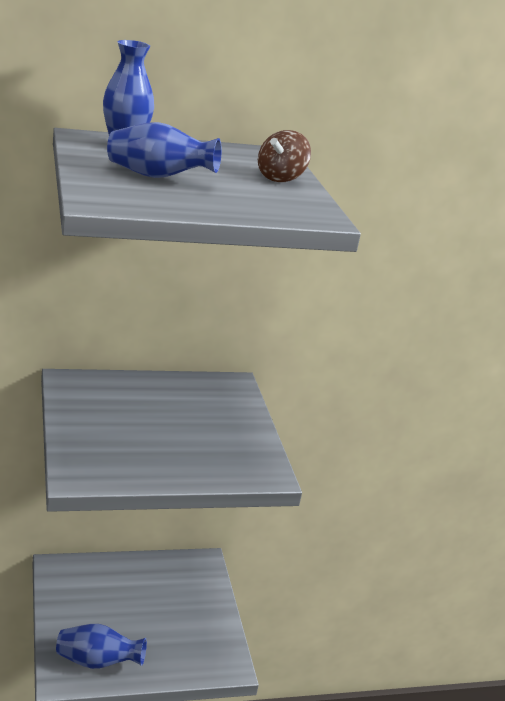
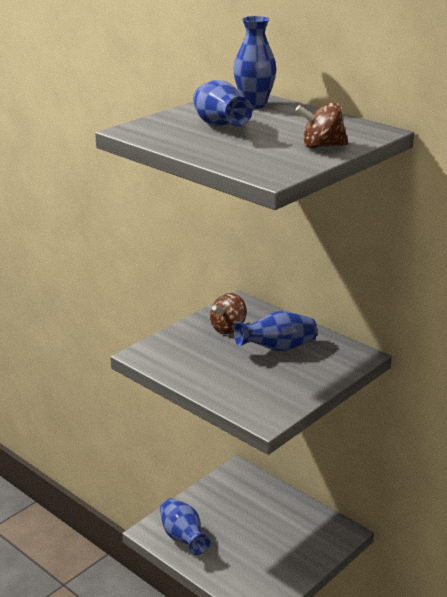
camera: 60 degrees right, 0 degrees up
none -> brown spinning top [210,293,247,334]
none -> blue vase [234,311,317,351]

